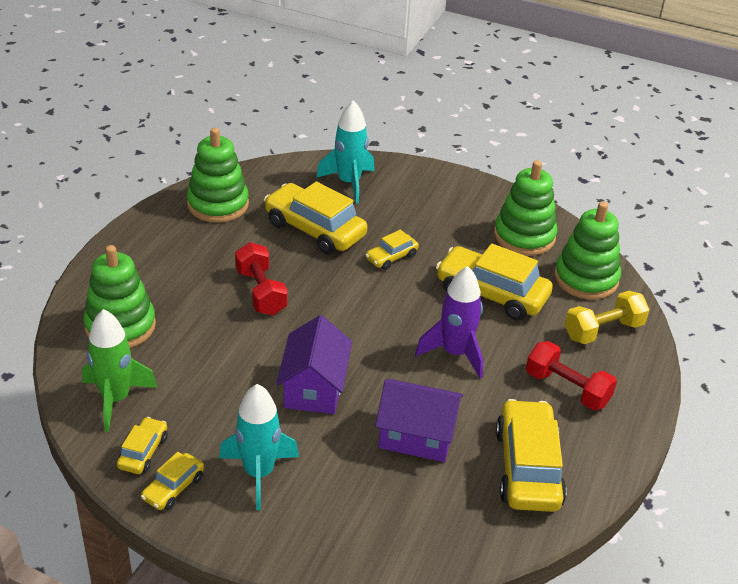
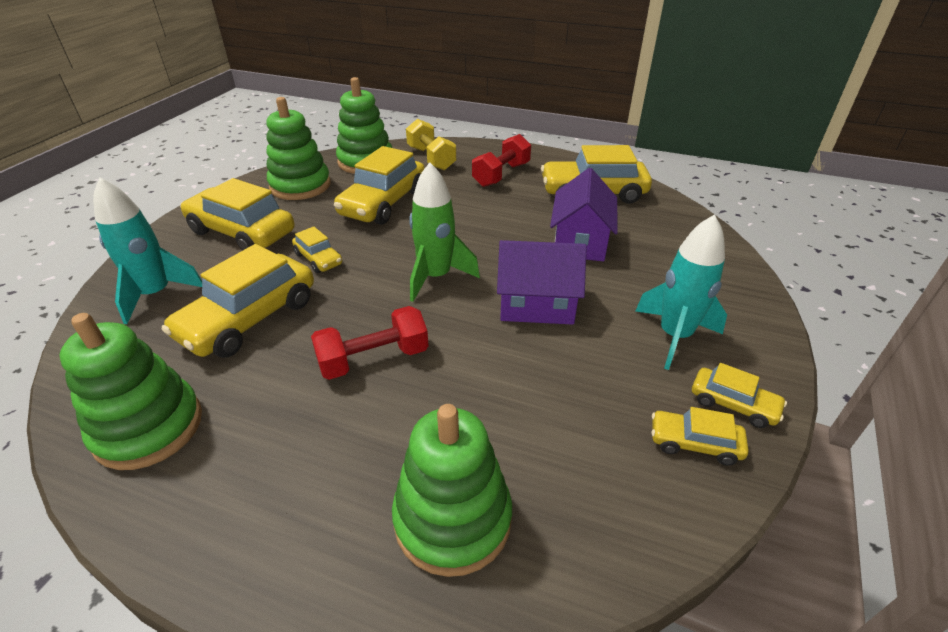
camera: 90 degrees left, 0 degrees up
green rocket [82,309,158,432] -> green rocket moved to [409,163,480,302]
purple rocket [415,266,483,378] -> none
none -> yellow car [180,178,294,251]

